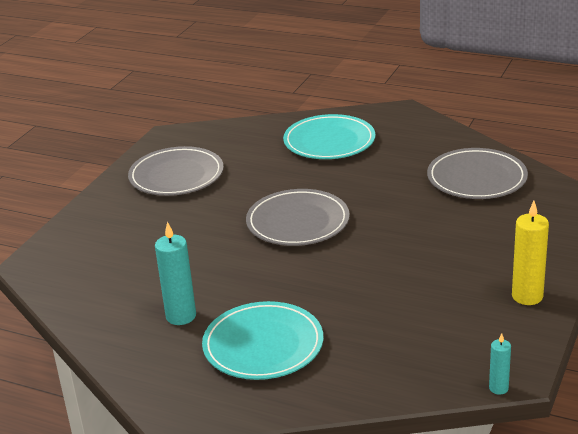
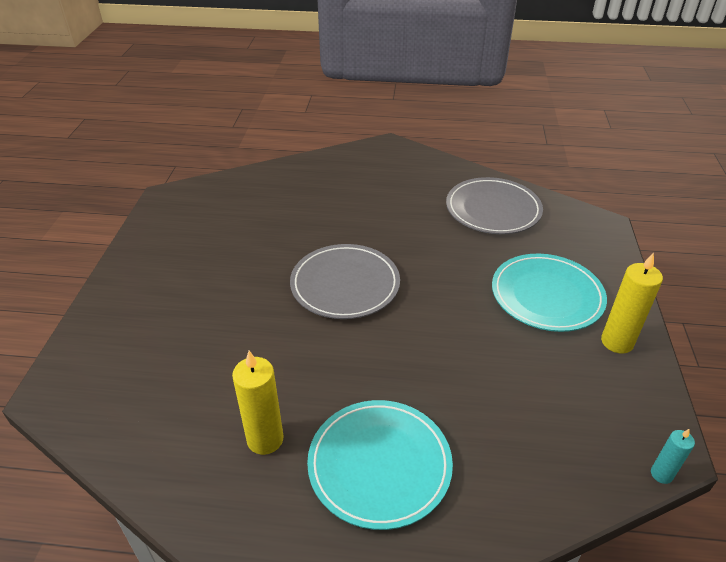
camera: 20 degrees left, 10 degrees up
grey plate [128,146,224,196] -> none
turquoise candle [155,222,196,325] -> yellow candle [232,351,284,455]
turquoise plate [283,114,375,159] -> turquoise plate moved to [492,254,607,332]

